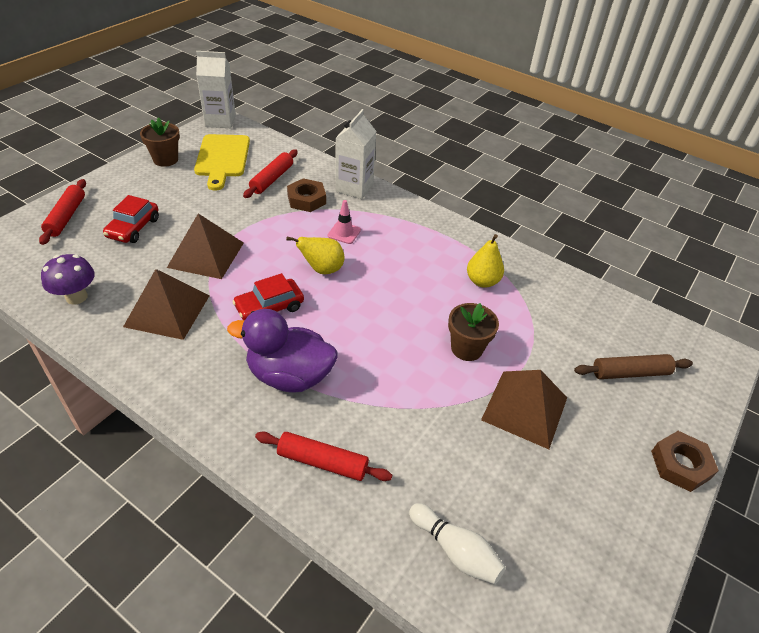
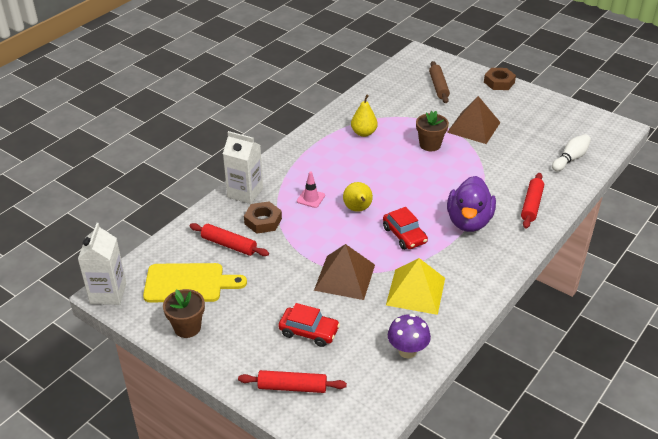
camera: 85 degrees left, 5 degrees down
brown pyramid [123,269,210,340] -> yellow pyramid [386,258,445,315]

